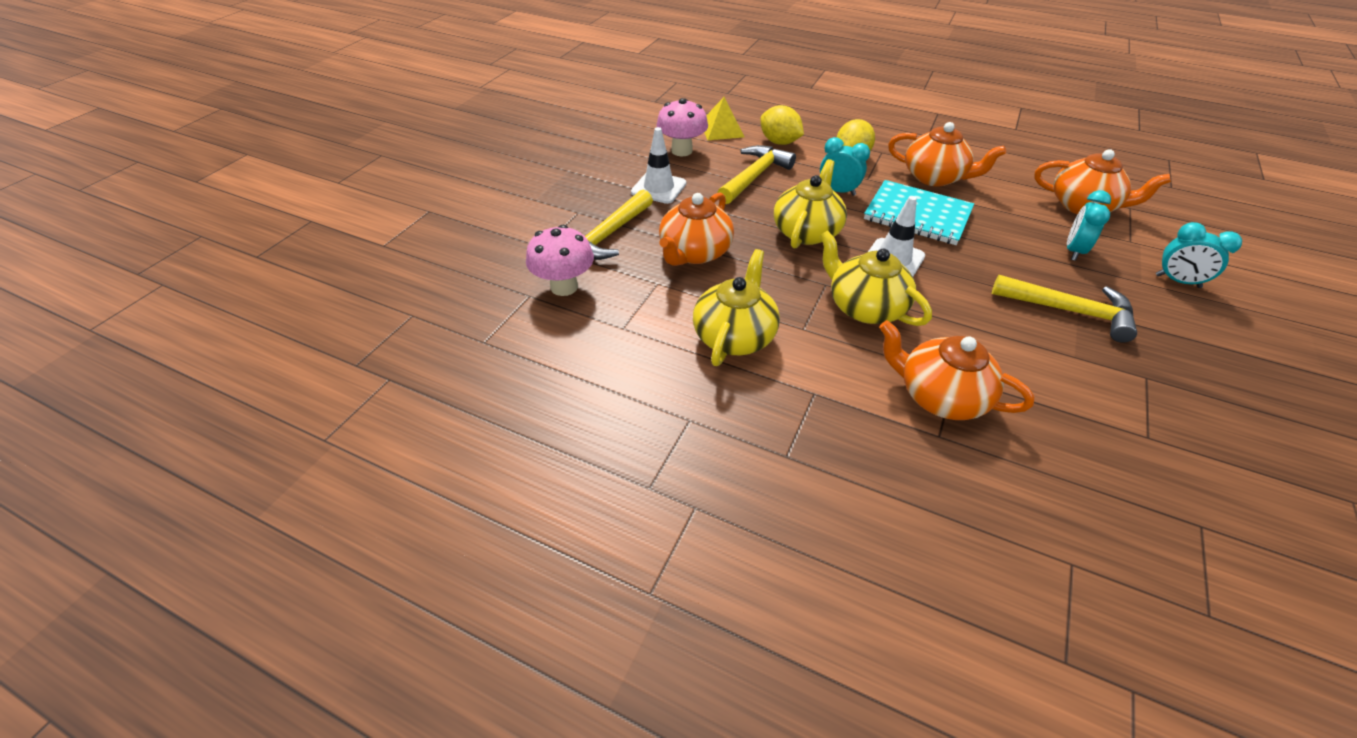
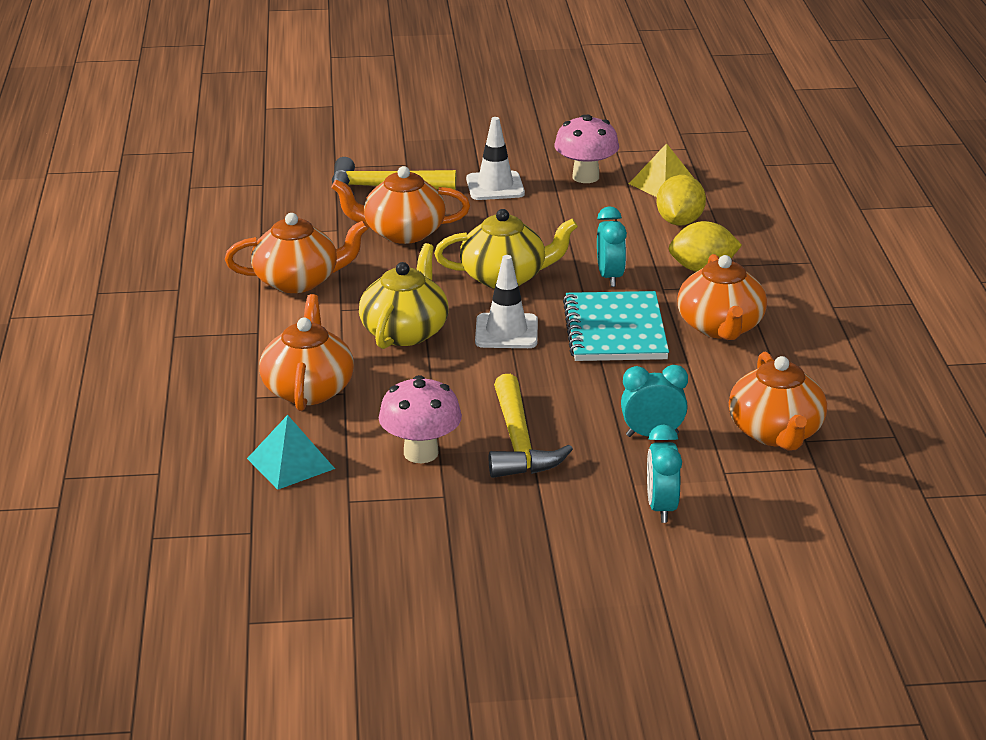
camera: 60 degrees right, 15 degrees down
pink mushroom [526,225,594,296] -> pink mushroom moved to [379,375,462,463]
yellow teapot [693,249,780,366] -> orange teapot [225,213,368,293]
yellow hammer [717,145,796,204] -> none
none -> turquoise pyramid [247,415,335,490]

